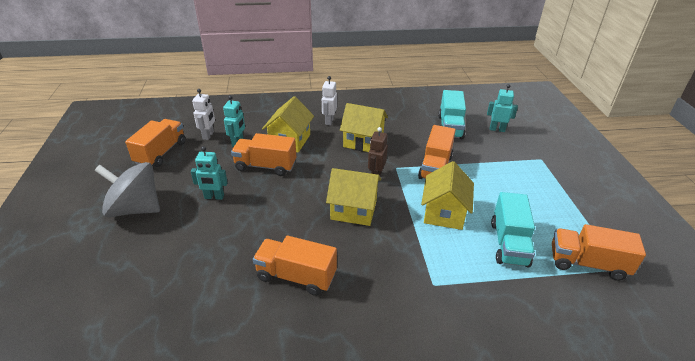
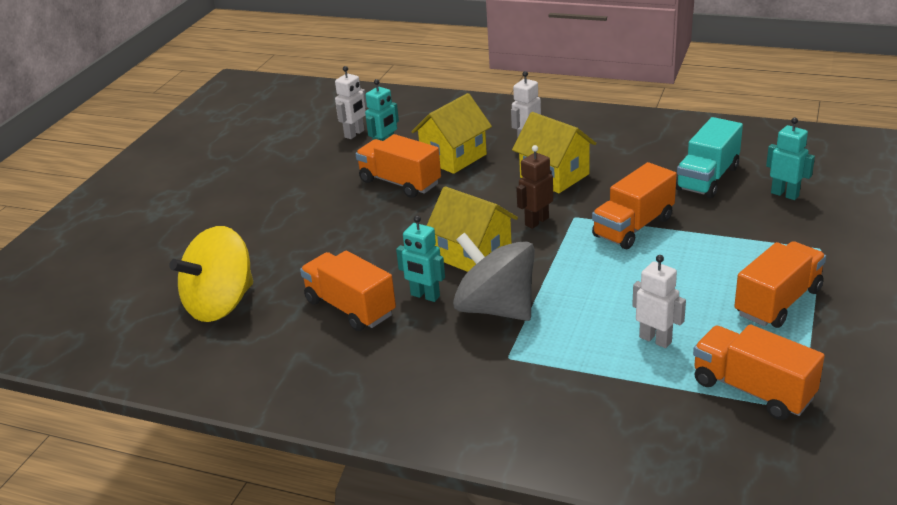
camera: 30 degrees right, 5 degrees down
grey spinning top [94,162,160,217] -> grey spinning top moved to [453,233,535,321]
orange truck [125,119,186,167] -> orange truck moved to [734,241,826,328]
turquoise robot [191,146,228,200] -> turquoise robot moved to [396,215,445,302]
yellow house [421,161,474,230] -> none
turquoise truck [491,192,535,267] -> white robot [632,255,686,348]
none -> yellow spinning top [169,226,253,322]

